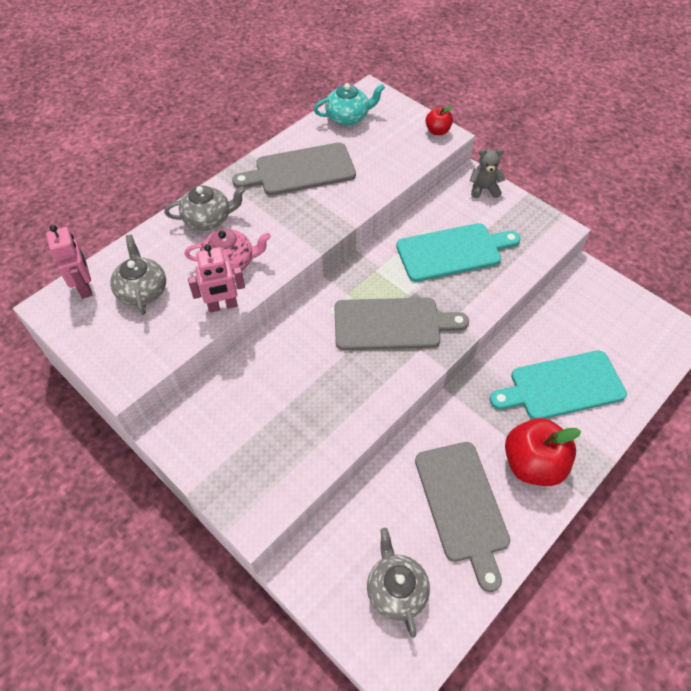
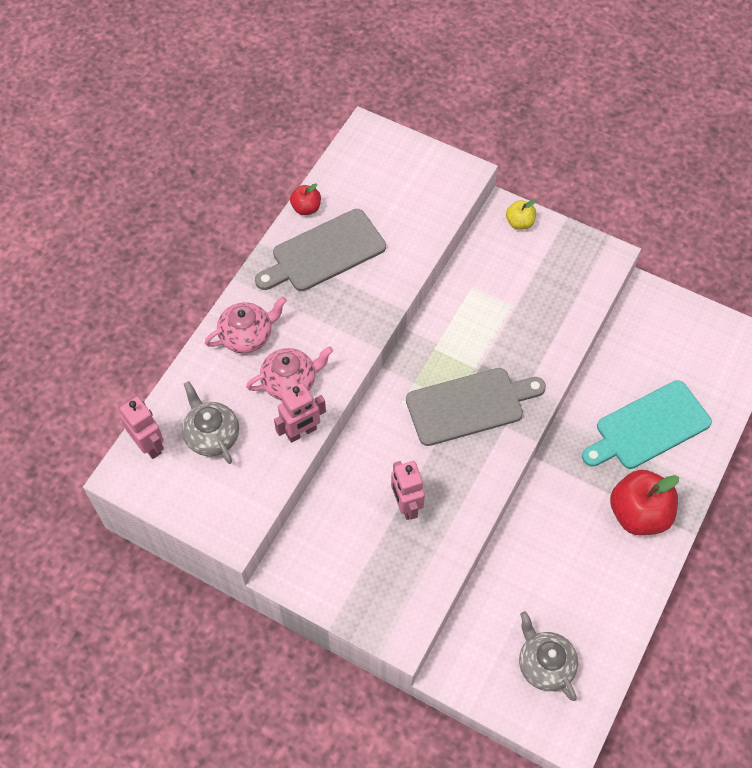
camera: 15 degrees left, 5 degrees up
grey teapot [164,186,246,231] -> pink teapot [205,297,287,353]
turquoise teapot [314,83,385,126] -> none
turquoise cutting board [396,223,521,282] -> none
grey cutting board [415,442,510,592] -> none
red apple [426,106,453,135] -> red apple moved to [290,183,321,215]
grey teddy bear [470,149,505,198] -> yellow apple [506,200,536,230]
none -> pink robot [391,461,425,520]

